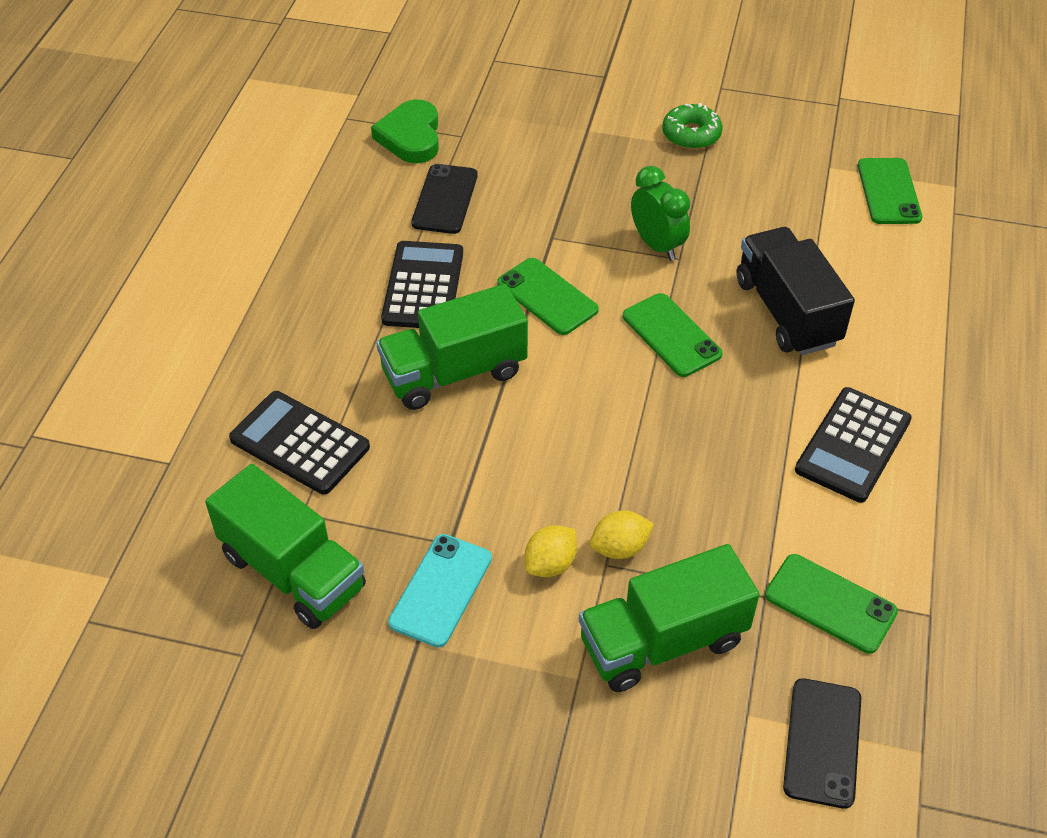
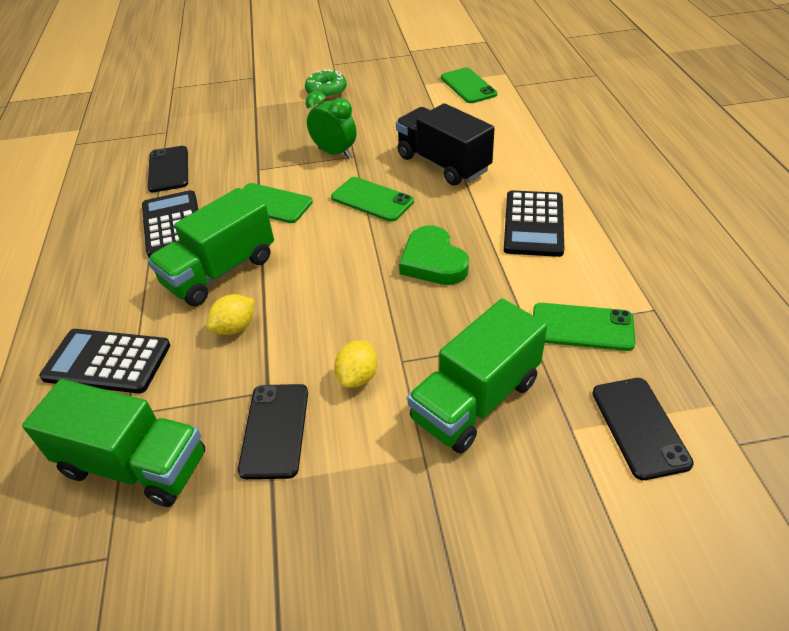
camera: 20 degrees left, 5 degrees down
green heart [371,99,439,163] -> green heart moved to [399,225,469,285]
turquoise phone [388,534,492,648] -> black phone [238,384,308,479]
yellow lemon [590,511,654,559] -> yellow lemon moved to [207,294,254,335]

